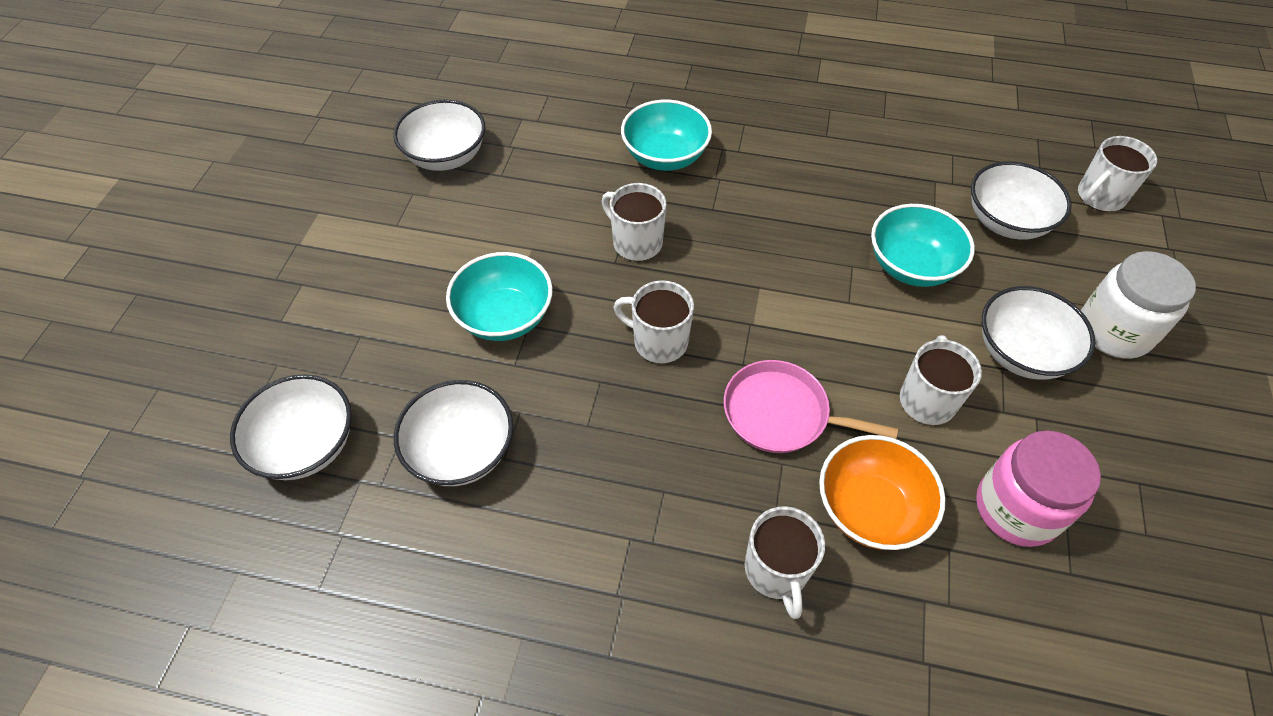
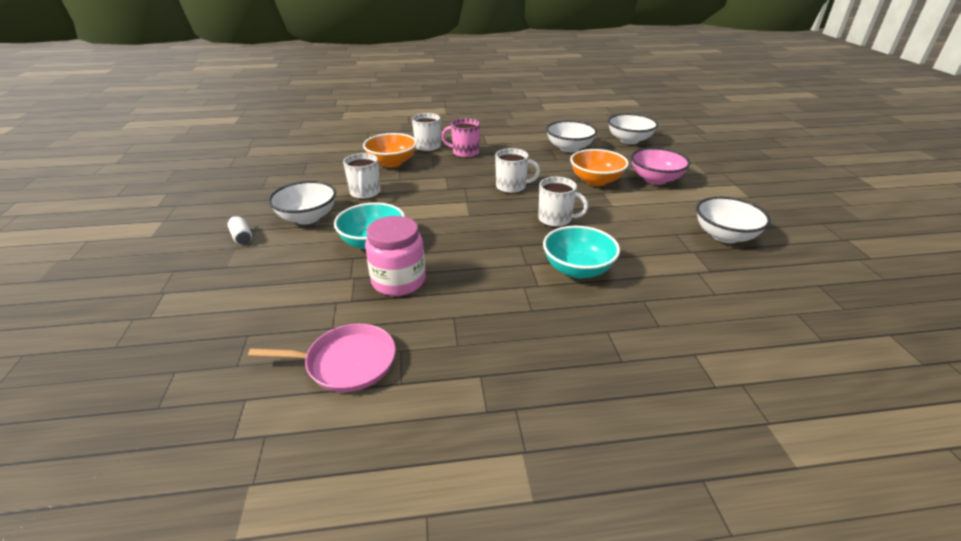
camera: 160 degrees right, 20 degrees down
turquoise bowl [446,252,553,341] -> orange bowl [570,149,629,186]
pink pan [724,360,898,453] -> pink pan moved to [248,324,396,392]
white bowl [971,161,1072,240] -> none
pink jar [976,431,1101,547] -> pink jar moved to [365,216,426,296]
white mug [1078,136,1157,212] -> none
white jar [1081,251,1196,359] -> white can [228,216,252,245]
none -> pink mug [441,118,480,158]
none -> pink bowl [631,148,690,185]

